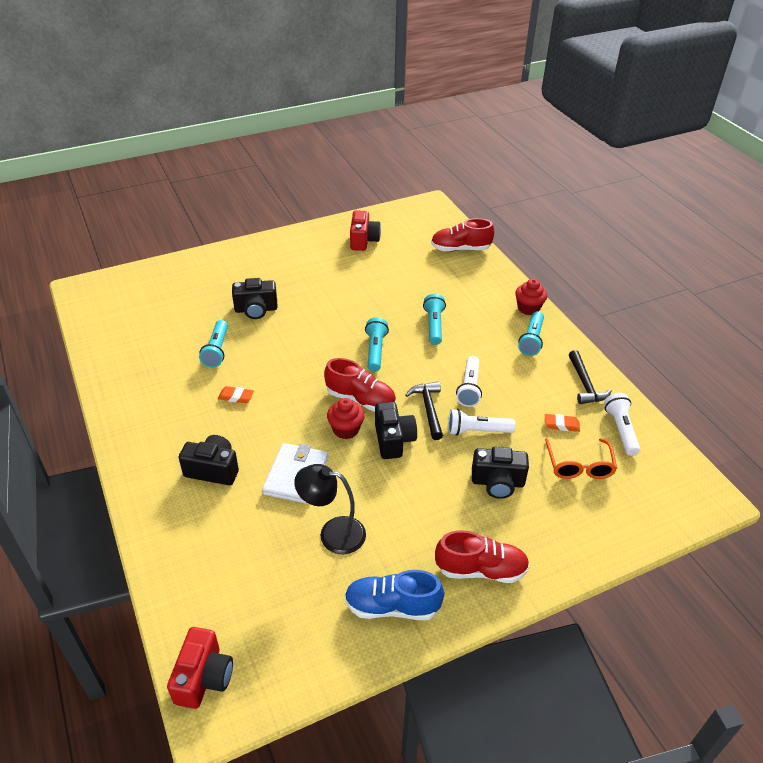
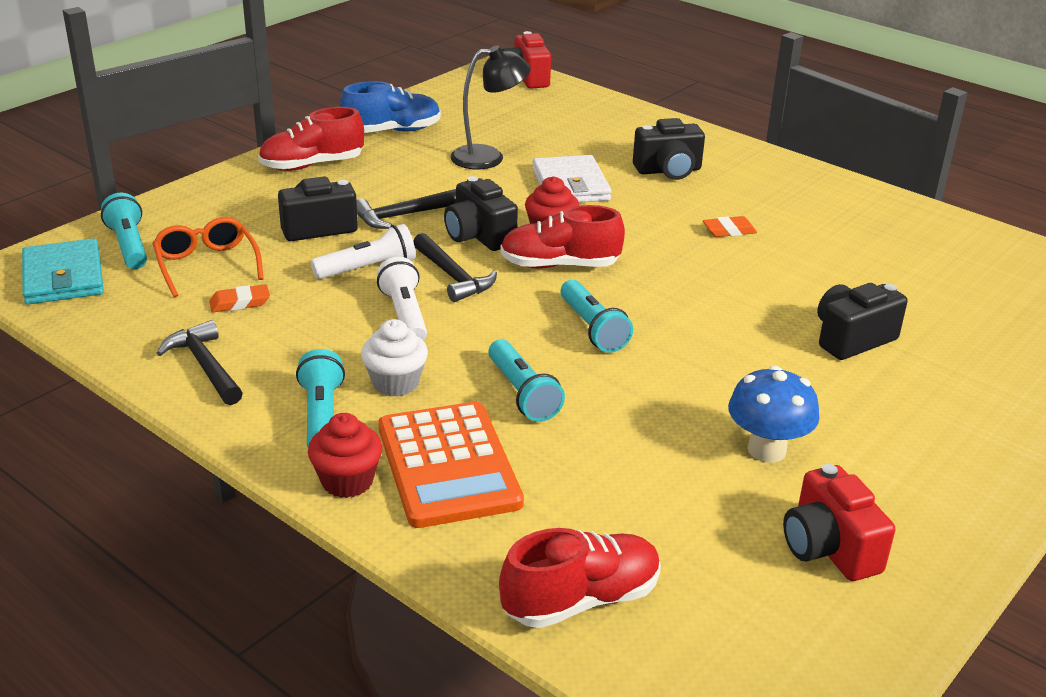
camera: 155 degrees right, 10 degrees down
turquoise flashlight [199,320,228,368] -> turquoise flashlight moved to [101,193,147,269]
white flashlight [604,393,640,456] -> none
none -> turquoise wallet [22,238,104,305]
none -> black hammer [357,189,456,229]
none -> white cupcake [361,319,428,397]
none -> orange calculator [378,402,524,528]
none -> blue mushroom [728,366,819,462]

